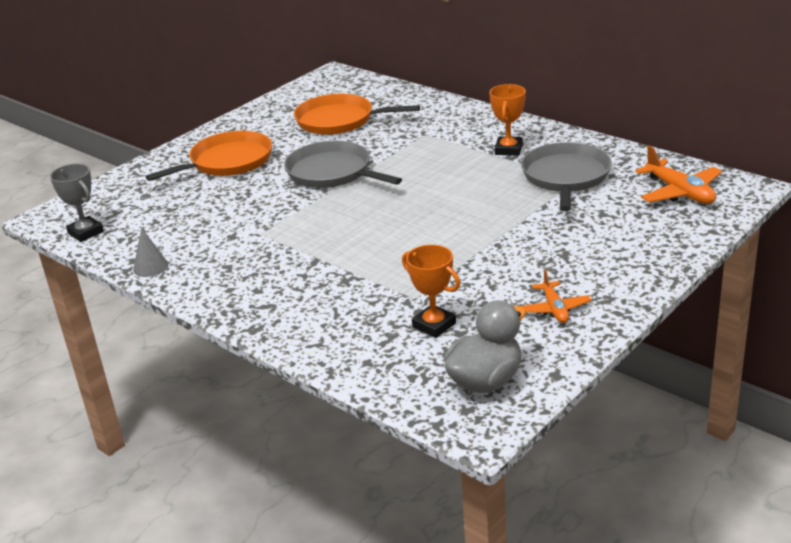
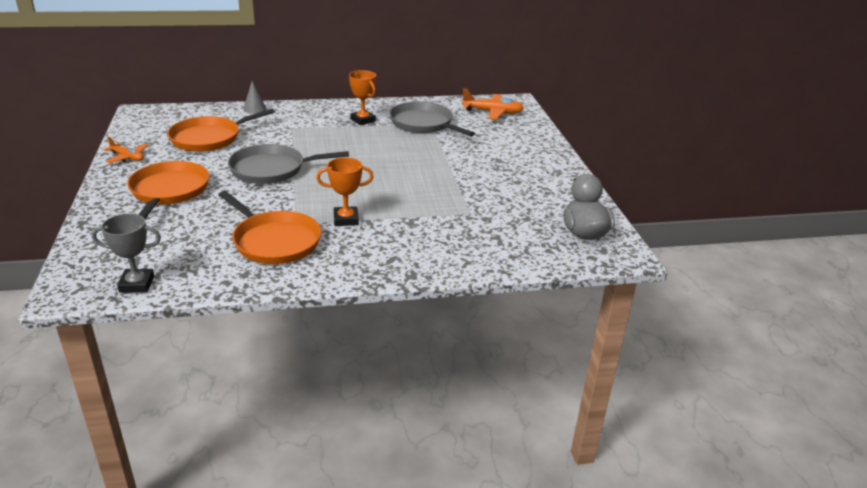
camera: 55 degrees left, 0 degrees up
grey cone [133,228,169,277] -> grey cone moved to [243,81,266,113]
orange trophy [402,245,460,338] -> orange trophy moved to [316,157,373,226]
orange plane [520,269,591,323] -> orange plane moved to [103,137,148,163]
none -> orange pan [218,191,321,264]

